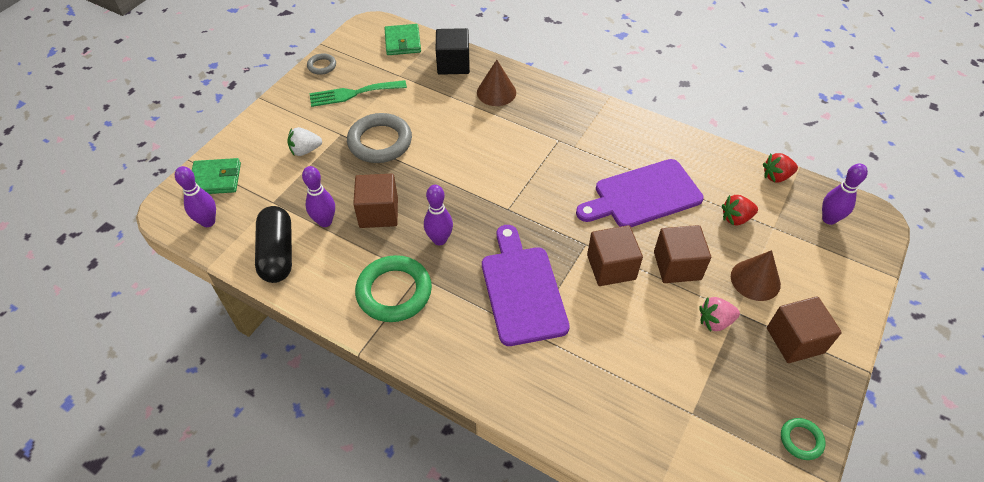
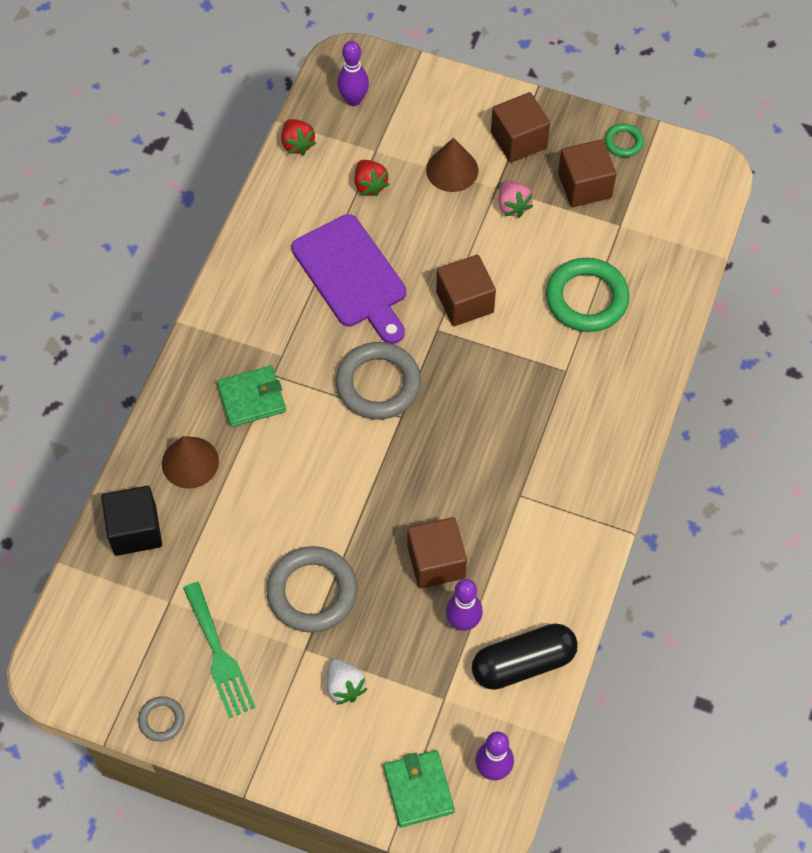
camera: 100 degrees left, 10 degrees up
green ring [355,255,432,322] -> green ring moved to [546,258,630,332]
green wallet [384,24,421,55] -> green wallet moved to [217,366,286,427]
purple bowling pin [424,185,453,245] -> none
purple cutting board [482,225,570,346] -> none
brown cube [654,225,711,283] -> brown cube moved to [558,139,616,207]
none -> grey ring [336,342,421,420]

